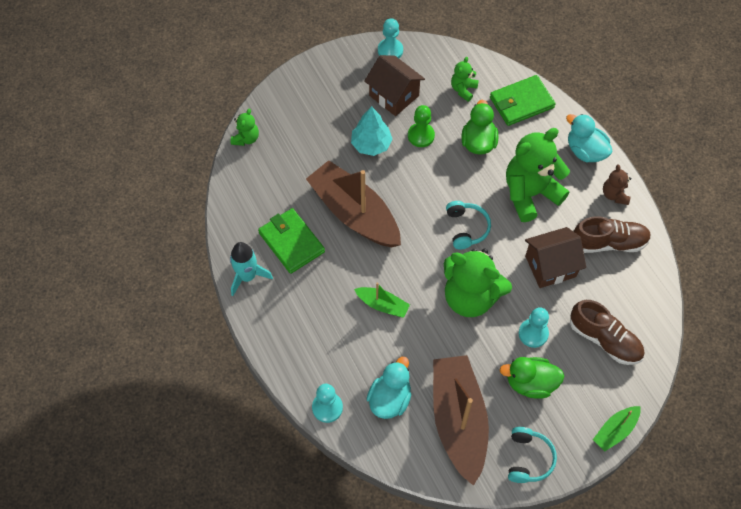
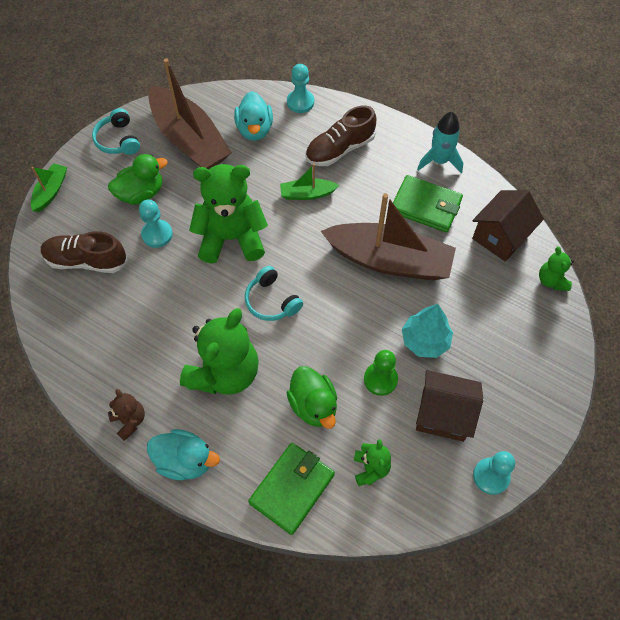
camera: 150 degrees right, 0 degrees up
brown house [525,227,586,288] -> brown house moved to [472,190,544,262]
brown shoe [573,216,651,253] -> brown shoe moved to [305,106,376,166]

